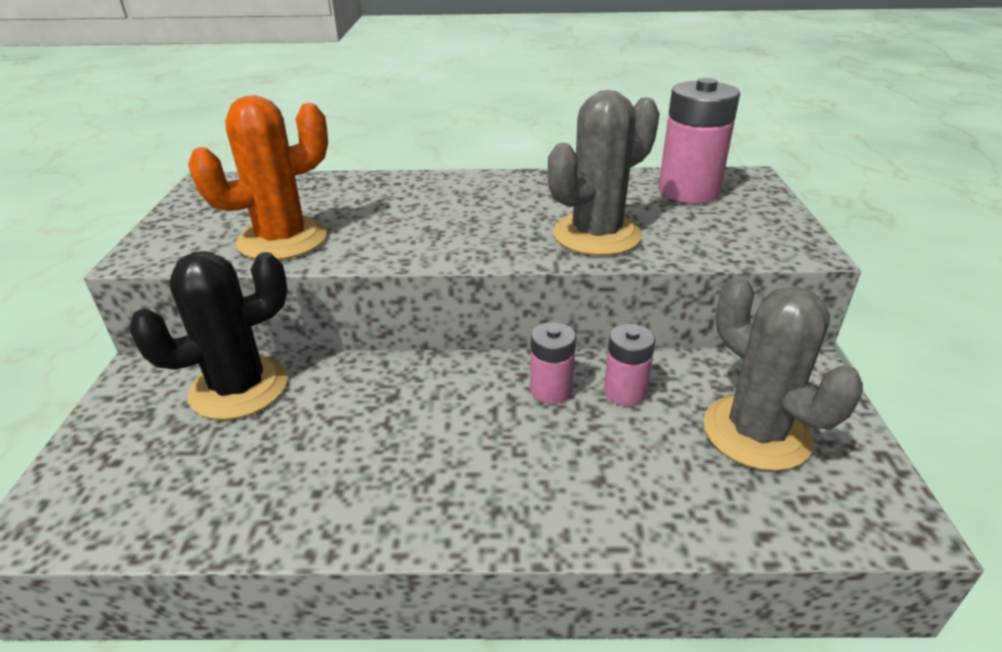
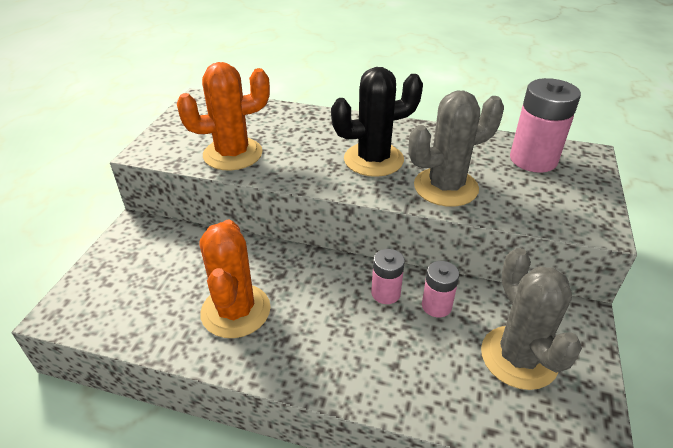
camera: 15 degrees right, 5 degrees up
black cactus [129,251,288,420] -> black cactus moved to [331,67,423,177]
none -> orange cactus [200,219,271,338]

